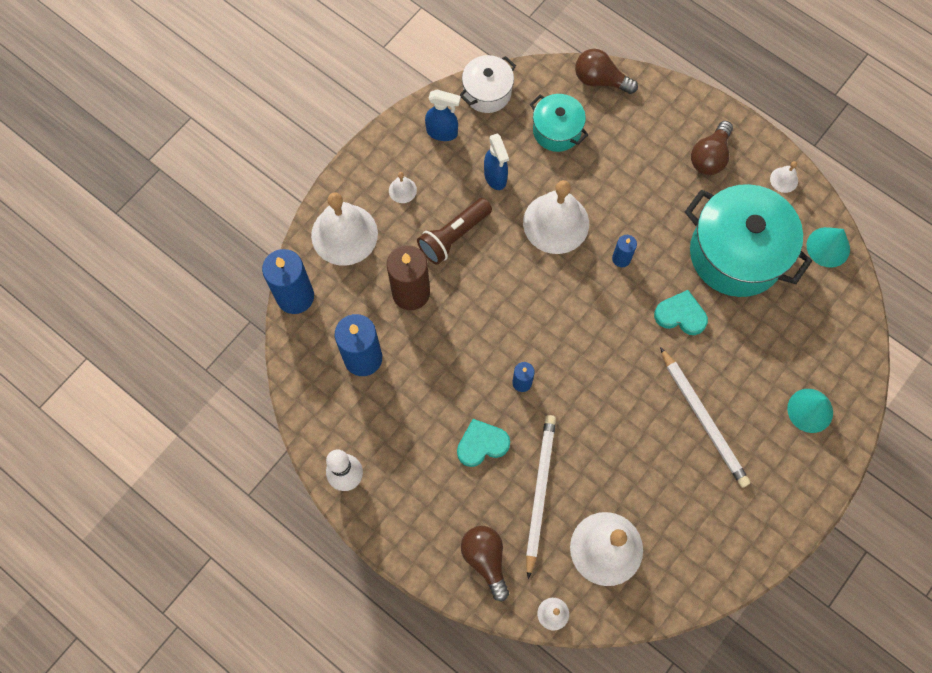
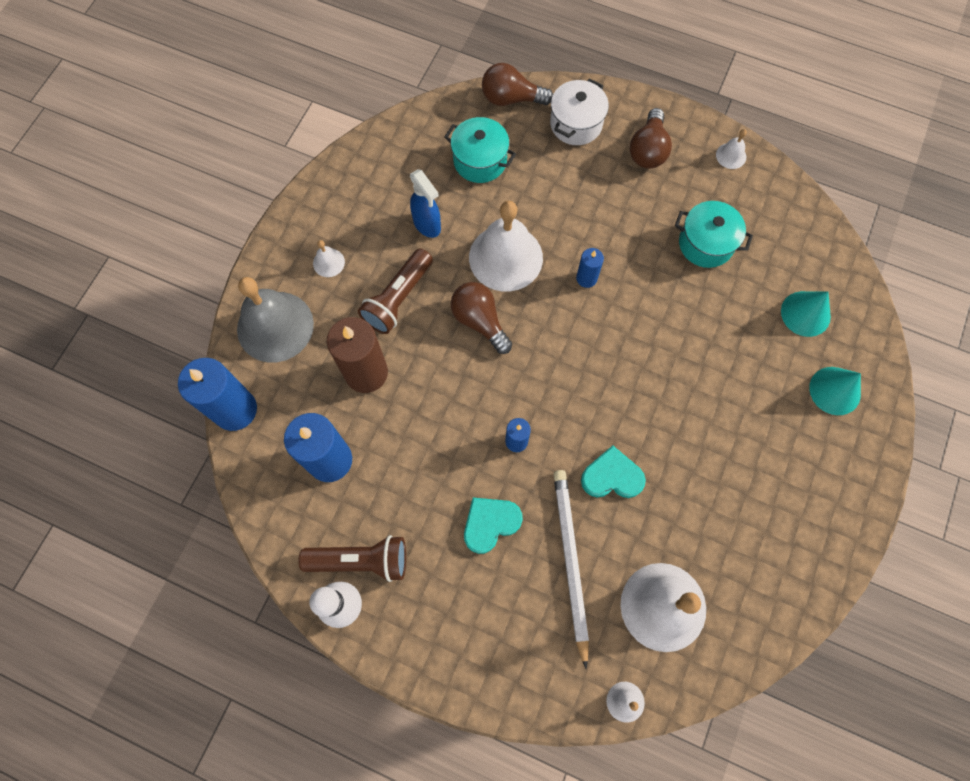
camera: 15 degrees left, 0 degrees up
white bell [311,192,378,266] -> grey bell [237,277,314,363]
blue spray bottle [425,90,461,141] -> none
white pot [459,55,516,113] -> white pot moved to [550,78,609,145]
brown light bulb [461,526,509,601] -> brown light bulb moved to [451,282,512,354]
turquoise heart [654,290,708,335] -> turquoise heart moved to [581,445,646,498]
white pencil [660,347,750,488] -> none
turquoise pot [685,184,812,297] -> turquoise pot [675,201,753,268], size x0.53
turquoise cone [807,227,850,268] -> turquoise cone moved to [781,291,831,337]
none -> brown flashlight [298,535,406,582]

